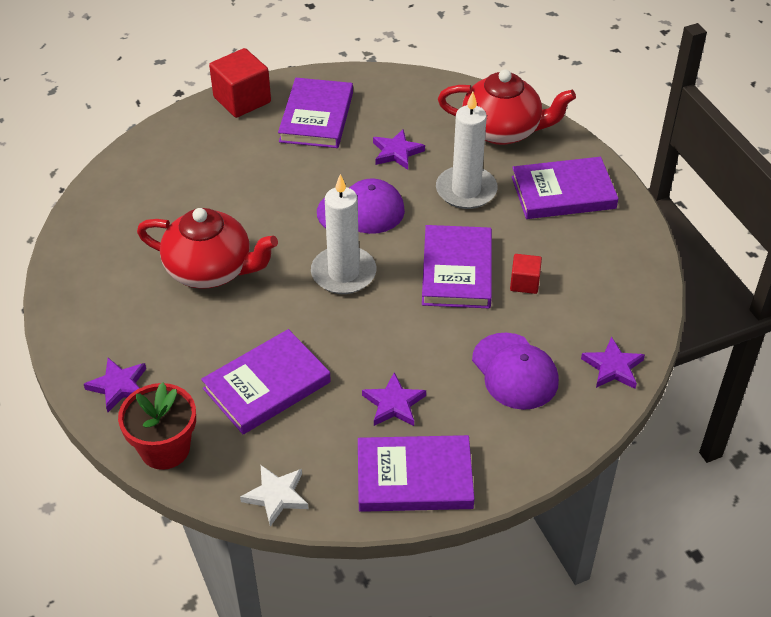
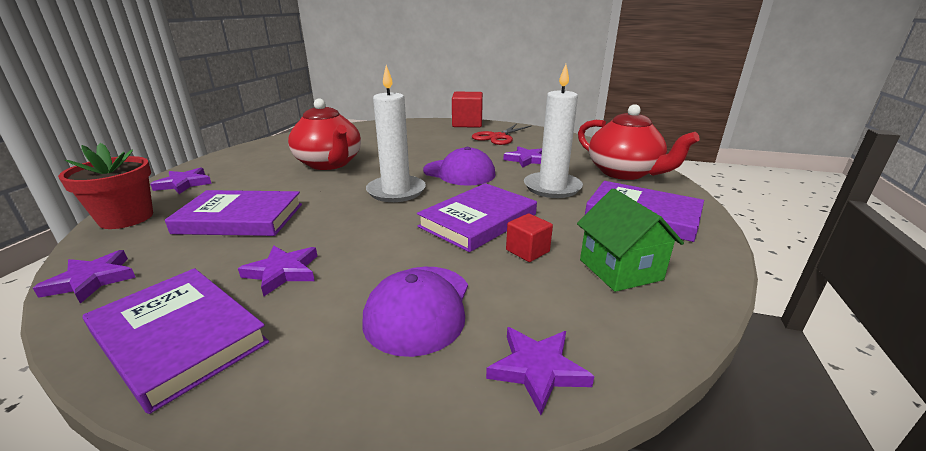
camera: 40 degrees right, 20 degrees down
white star [240,465,309,527] -> purple star [33,250,136,304]
purple book [278,78,353,148] -> red scissors [472,124,531,145]
none -> green house [577,188,684,292]

